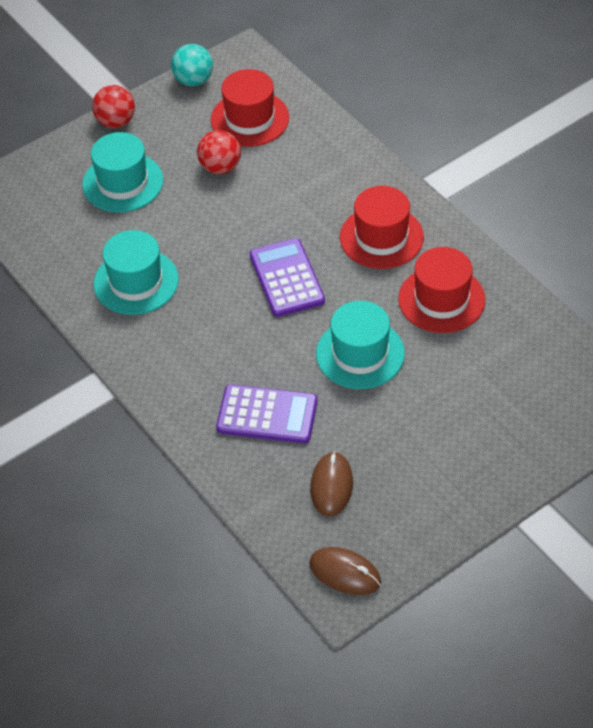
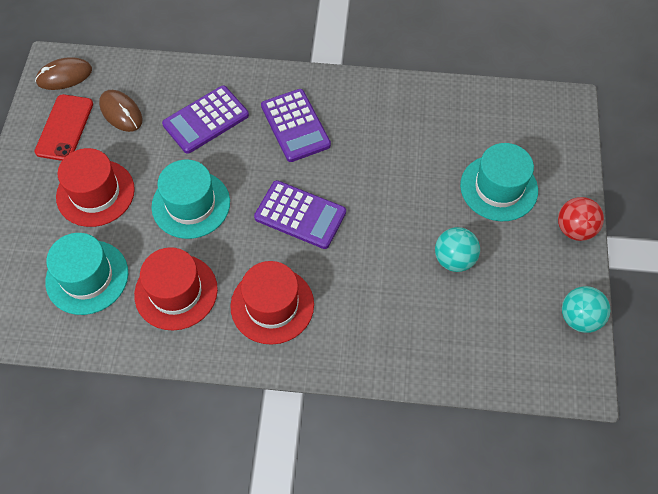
camera: 130 degrees right, 10 degrees up
turquoise hat [93,230,179,315] -> turquoise hat moved to [45,233,128,315]
red ball [197,130,241,174] -> turquoise ball [435,227,480,272]
red hat [211,69,289,147] -> red hat moved to [56,148,135,227]
none -> red phone [34,94,93,161]
none -> purple calculator [261,89,331,162]

